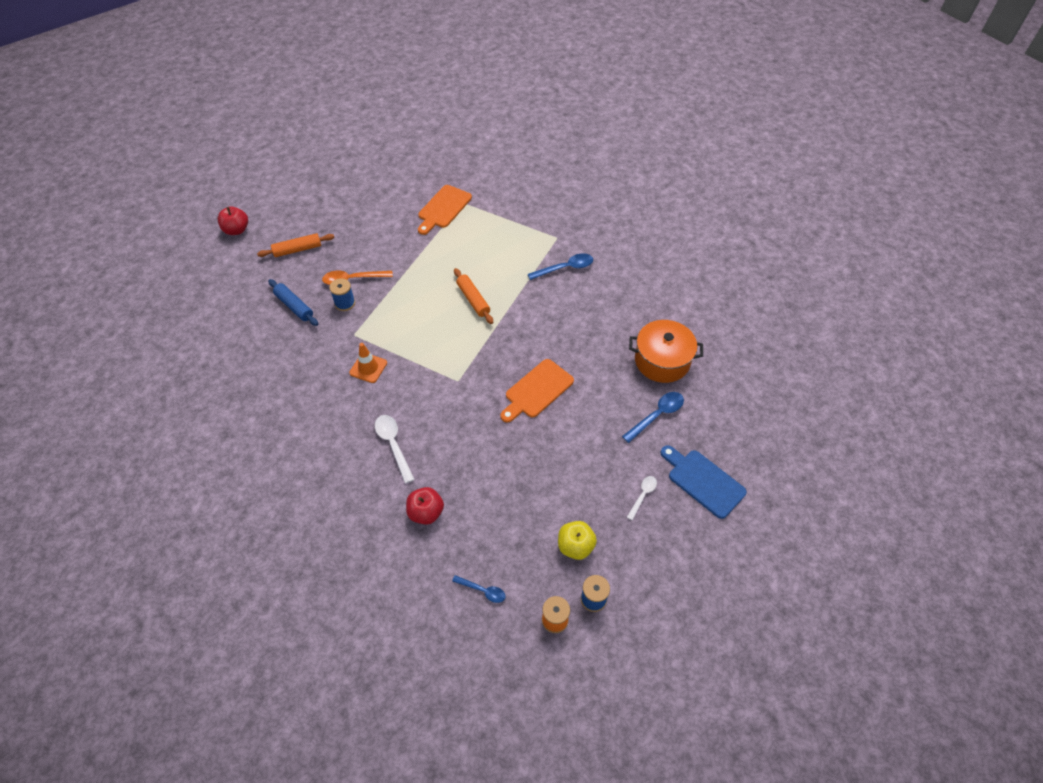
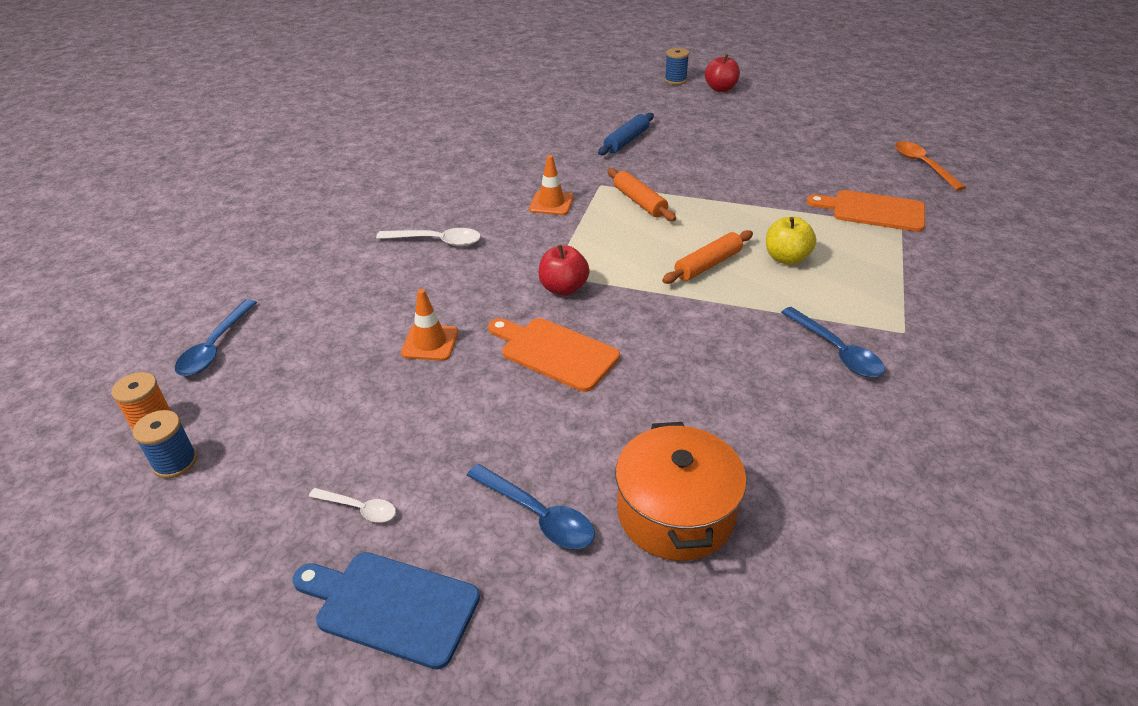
camera: 80 degrees right, 15 degrees down
orange rolling pin [257,233,334,257] -> orange rolling pin moved to [607,168,676,221]
orange spoon [322,270,393,285] -> orange spoon moved to [895,141,966,191]
blue spool [329,278,355,311] -> blue spool moved to [665,48,689,85]
white spoon [375,415,415,484] -> white spoon turned 45 degrees clockwise [376,228,481,246]
red apple [406,487,444,525] -> red apple moved to [538,245,590,296]
blue spoon [452,575,506,603] -> blue spoon [175,299,257,376], size x1.60
yellow apple [558,521,597,560] -> yellow apple moved to [766,217,816,265]
blue cutting board [661,445,747,519] -> blue cutting board turned 105 degrees counterclockwise [293,552,480,670]
none -> orange traffic cone [401,289,458,361]

